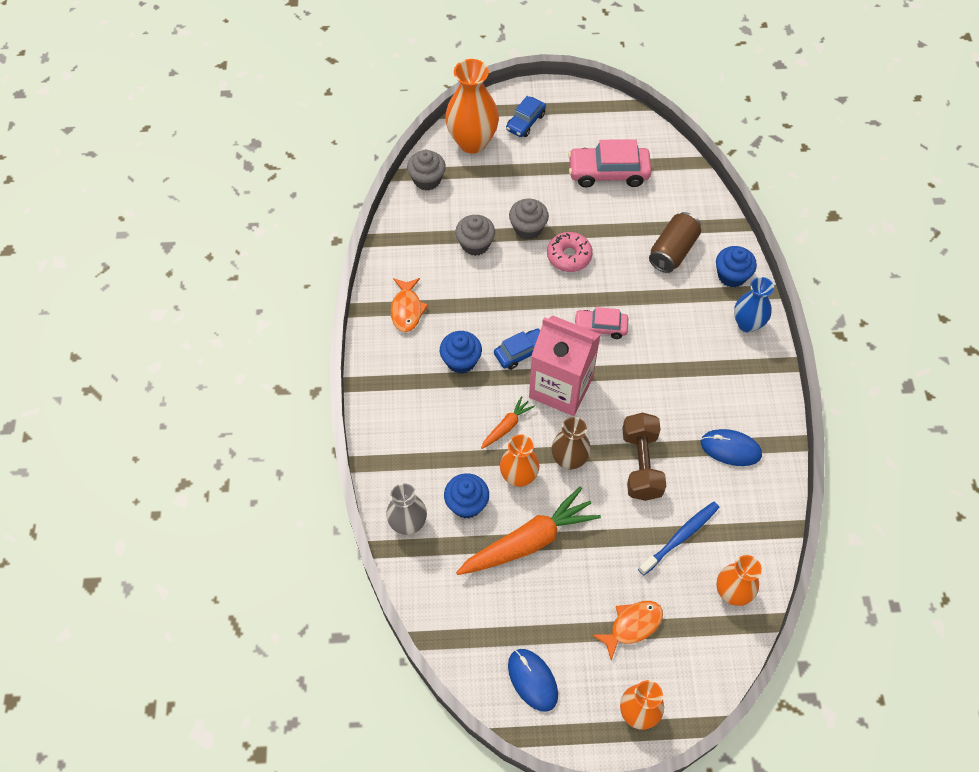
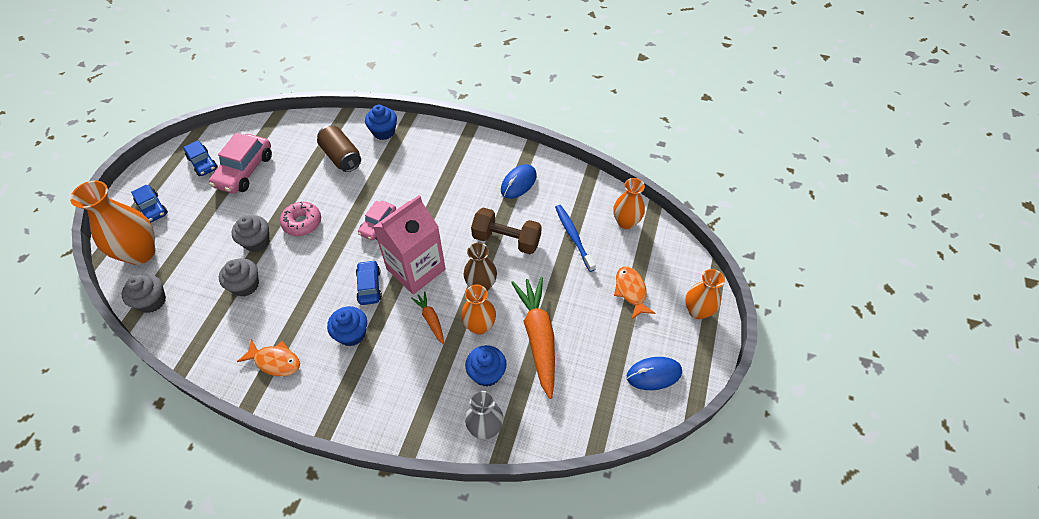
camera: 70 degrees left, 5 degrees down
blue vase [734,277,774,333] -> none
none -> blue car [184,141,218,176]

